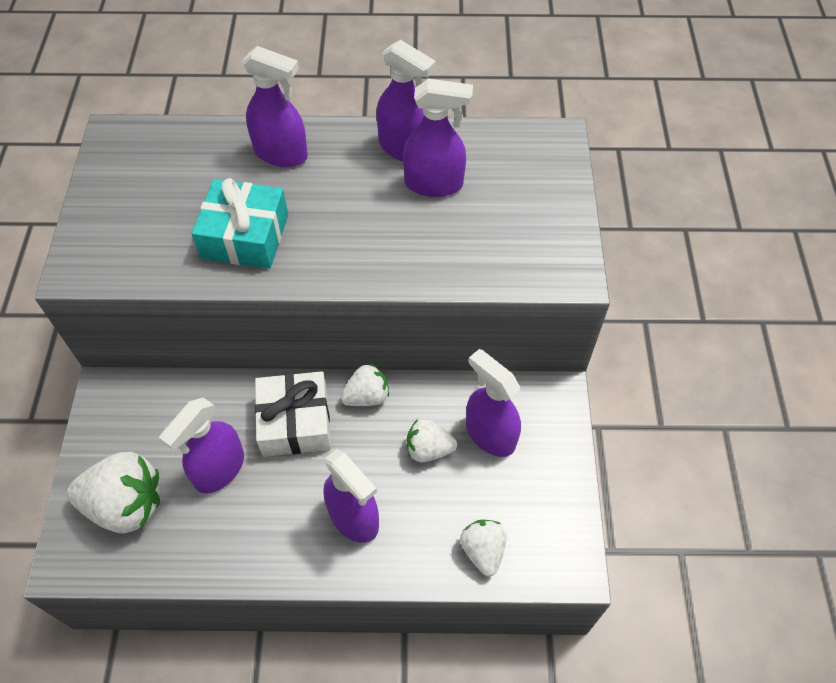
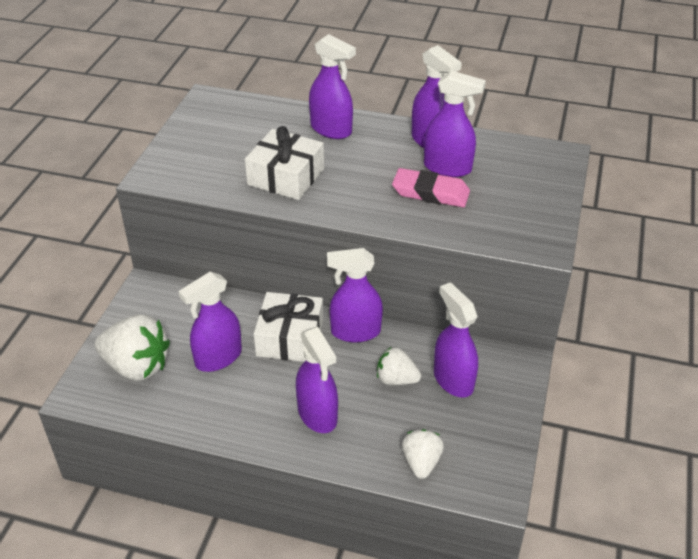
camera: 15 degrees right, 15 degrees down
turquoise gift [192,178,288,269] -> white gift [245,126,324,200]
white strawberry [341,364,389,406] -> purple spray bottle [327,248,383,342]
none -> pink eraser [392,168,470,207]

